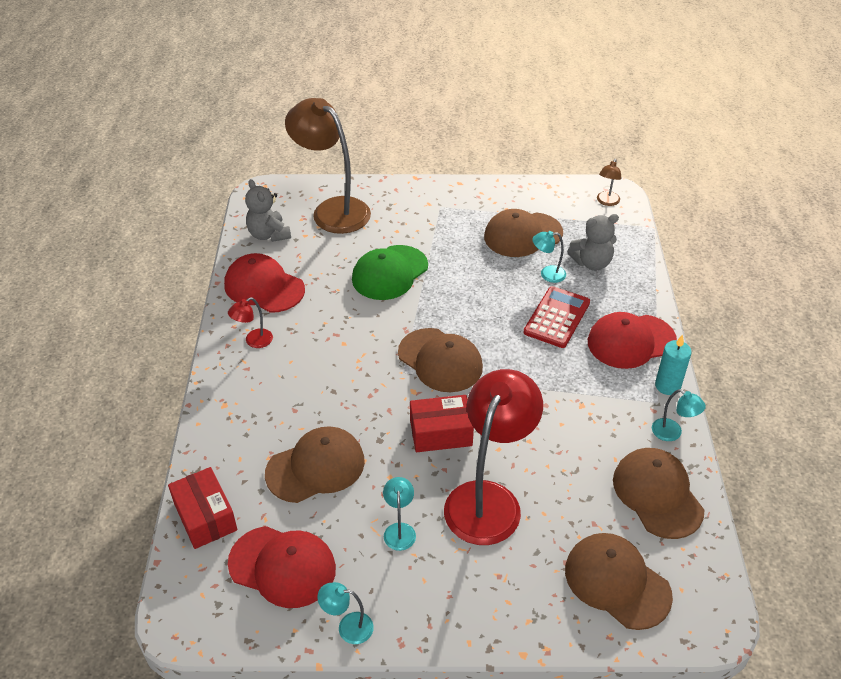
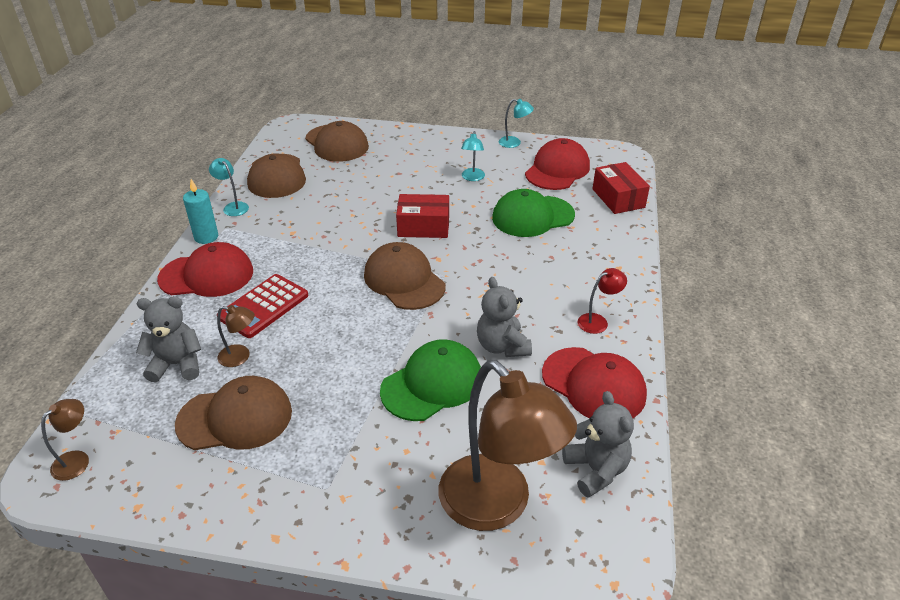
camera: 170 degrees left, 5 degrees down
red cap [228,526,336,608] -> red cap turned 90 degrees clockwise [525,138,590,190]
brown cap [265,426,365,503] -> green cap [492,189,575,237]
red lamp [444,369,543,545] -> none
turquoise lamp [532,231,566,283] -> brown lamp [217,305,255,367]
none -> grey teddy bear [477,277,532,357]

